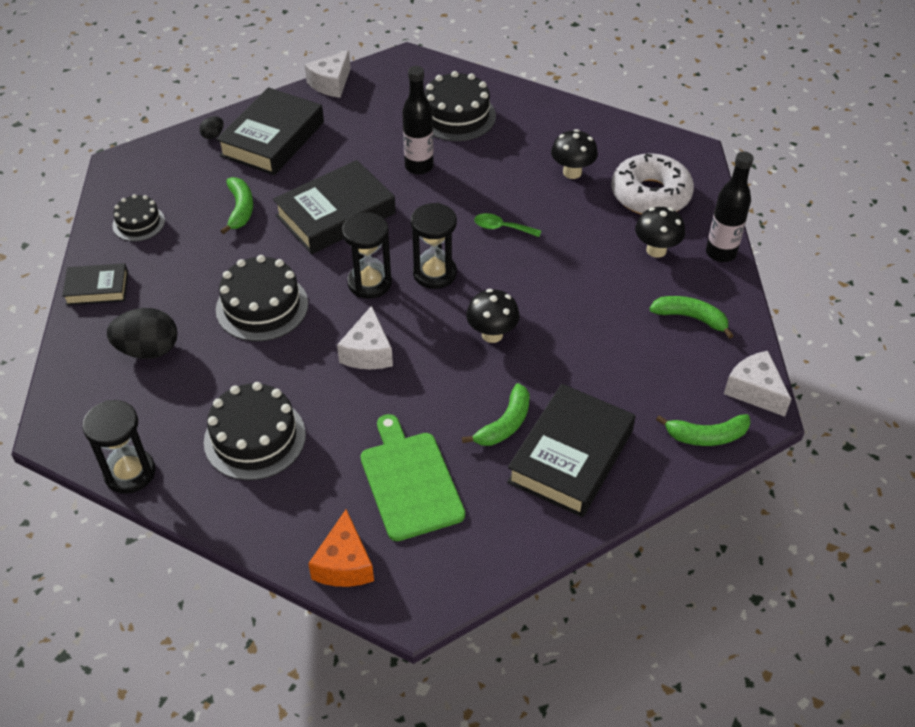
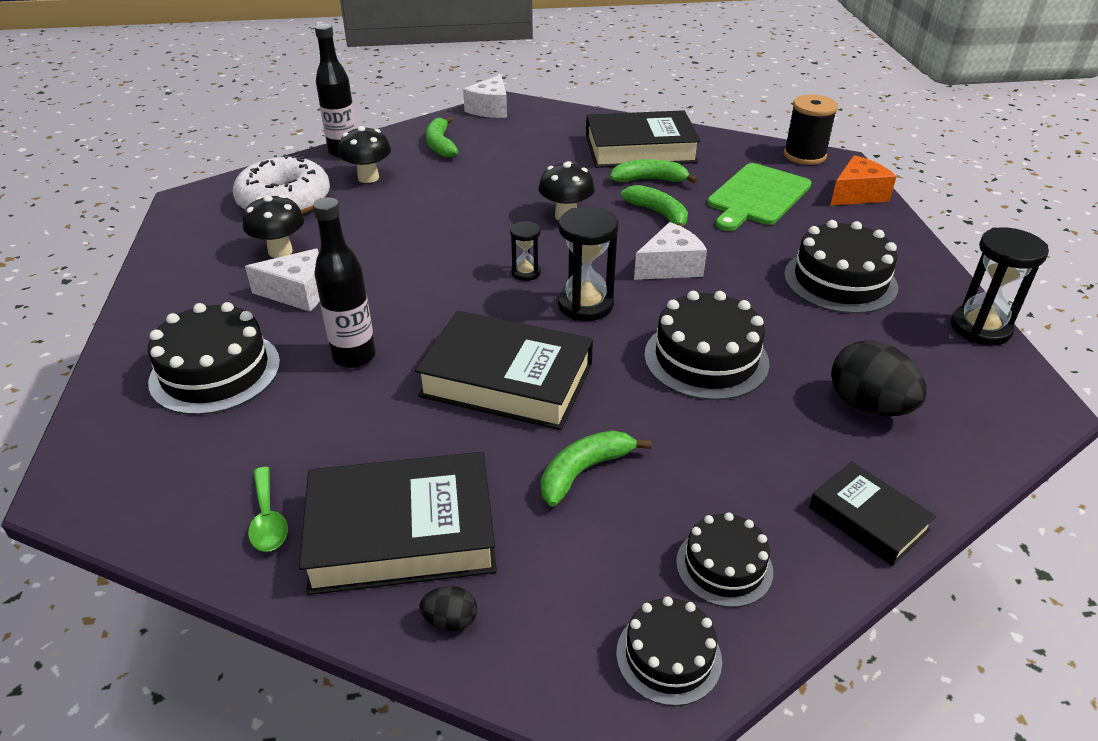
camera: 125 degrees left, 10 degrees down
white cheese [304,50,351,98] -> white cheese moved to [245,249,320,312]
black hourglass [411,203,457,289] -> black hourglass [510,221,541,281], size x0.55
green spoon [474,213,541,237] -> green spoon moved to [248,467,288,552]
green banana [656,414,750,446] -> green banana moved to [621,185,688,227]
none -> black cake [616,596,722,706]
none -> black spool [784,94,838,165]

